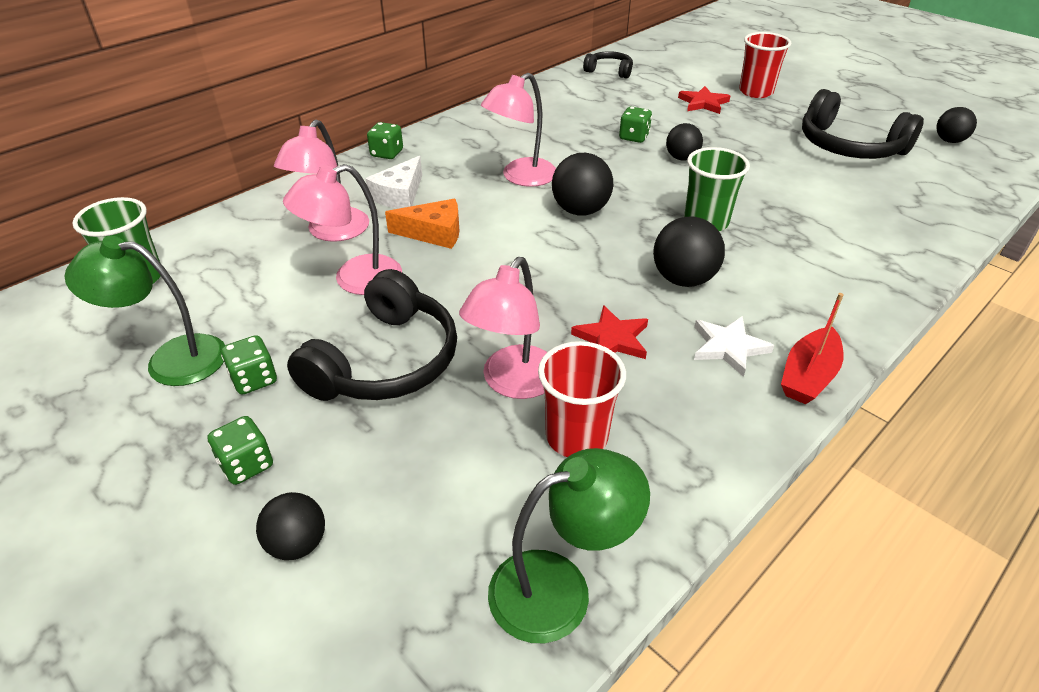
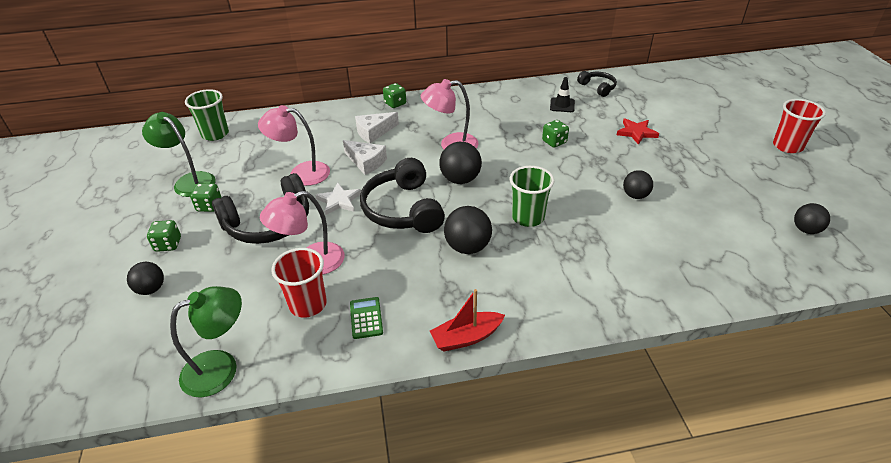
camera: 35 degrees right, 0 degrees up
pink lamp [274,120,369,242] -> none
orange cheese [385,199,459,249] -> white cheese [343,140,387,175]
green lamp [488,448,650,643] -> green lamp turned 45 degrees counterclockwise [170,286,242,397]
red star [571,305,648,359] -> none
black ball [666,123,703,161] -> black ball moved to [623,170,653,199]
white star [694,316,774,377] -> white star moved to [315,183,361,215]
red cup [739,32,791,98] -> red cup moved to [773,99,826,153]
black headphones [802,89,924,159] -> black headphones moved to [360,158,445,233]
none -> green calculator [350,297,383,339]
none -> black traffic cone [550,77,575,112]

